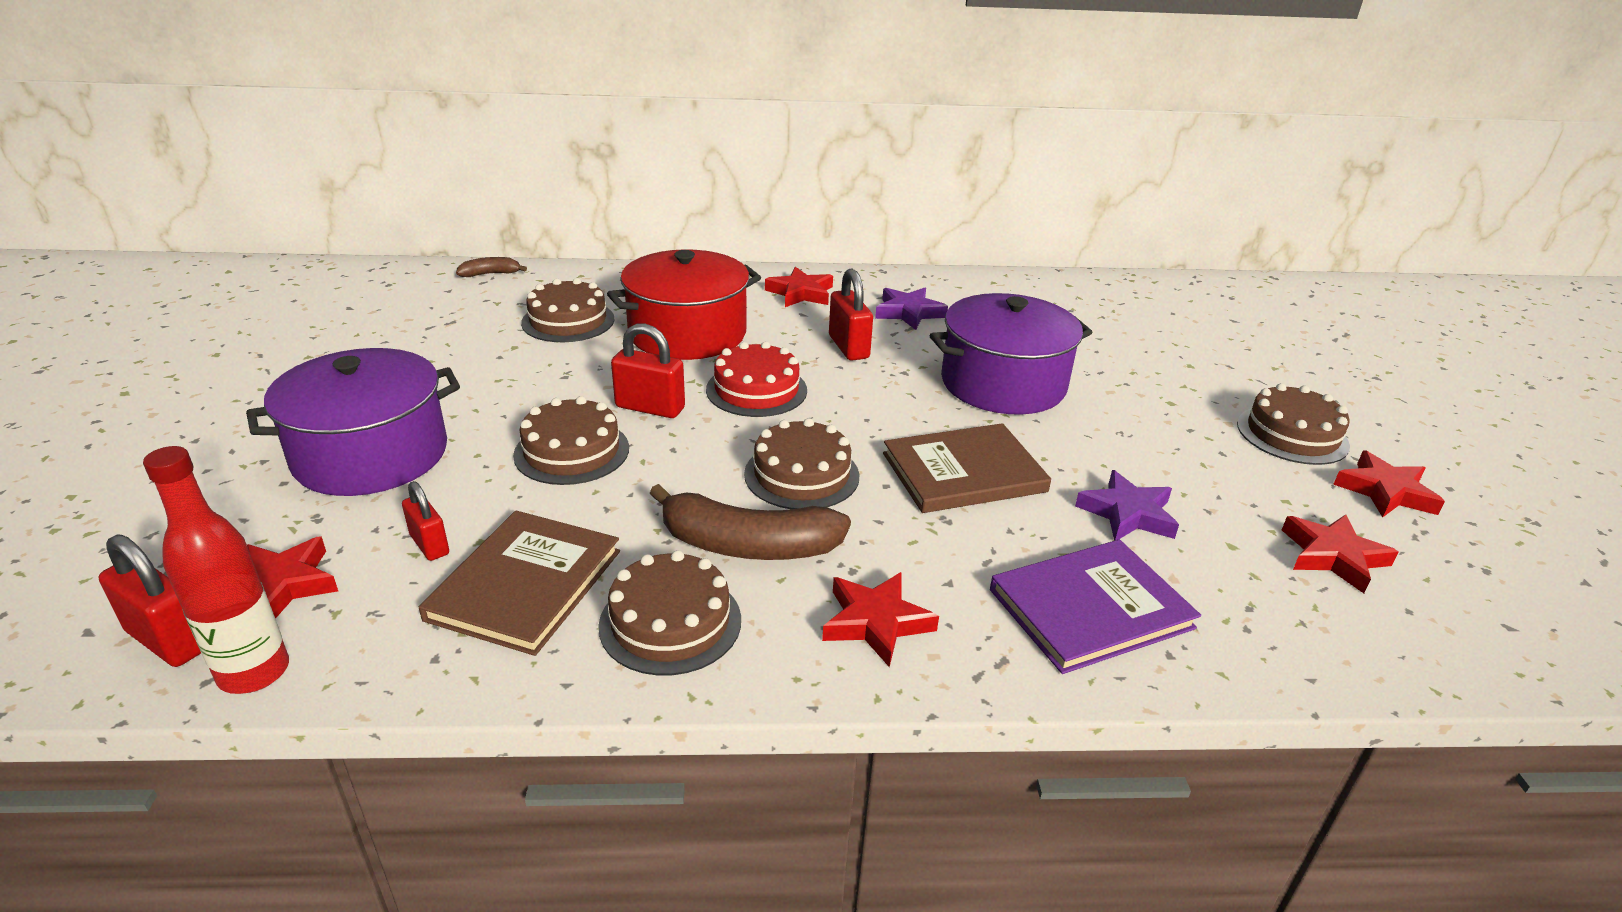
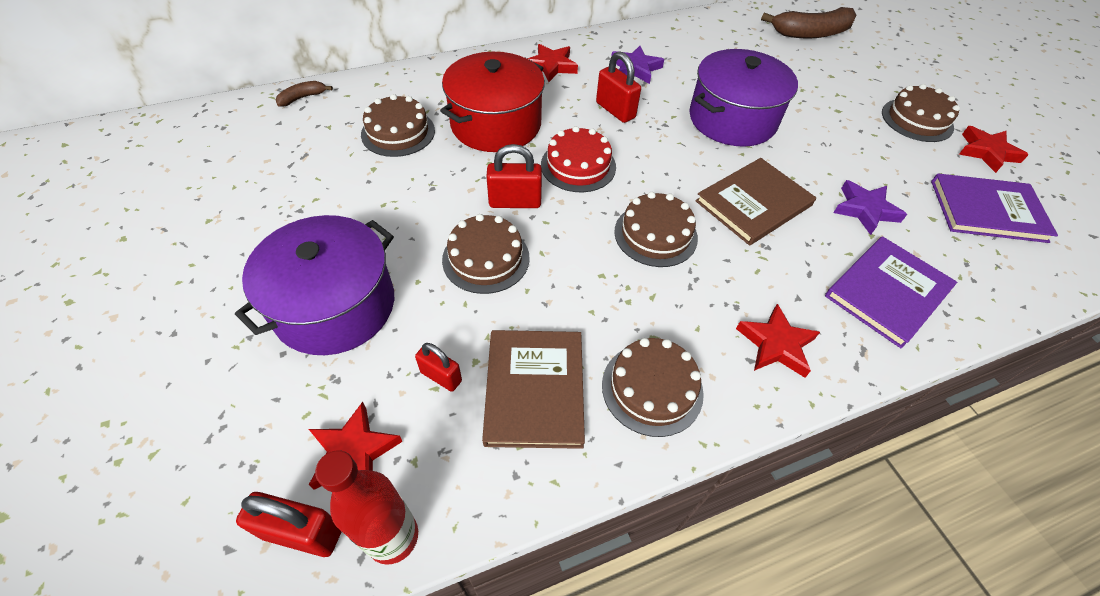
camera: 20 degrees left, 20 degrees up
brown banana [650,484,851,560] -> brown banana moved to [761,7,856,39]
red star [1282,515,1398,593] -> purple book [931,173,1058,243]

